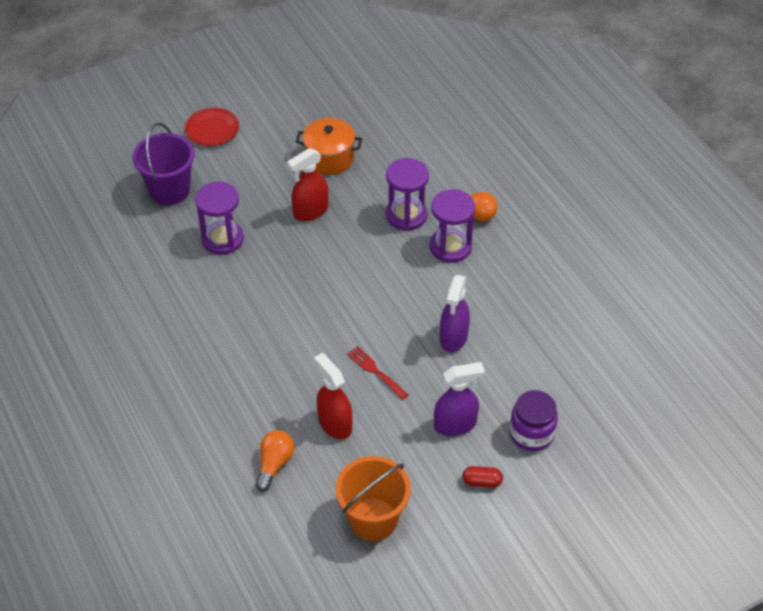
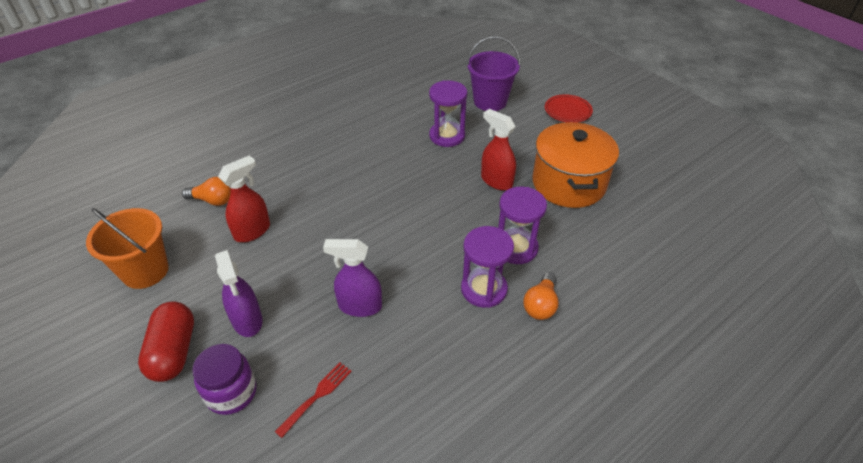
camera: 80 degrees right, 5 degrees down
orange pot [296,118,362,175] -> orange pot [532,122,619,208], size x1.53
red fork [347,346,408,400] -> red fork moved to [275,362,352,438]
red capsule [462,466,503,488] -> red capsule [138,301,194,382], size x1.99

